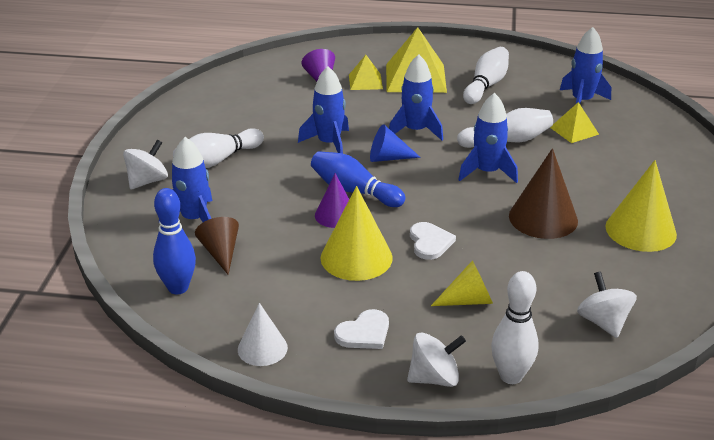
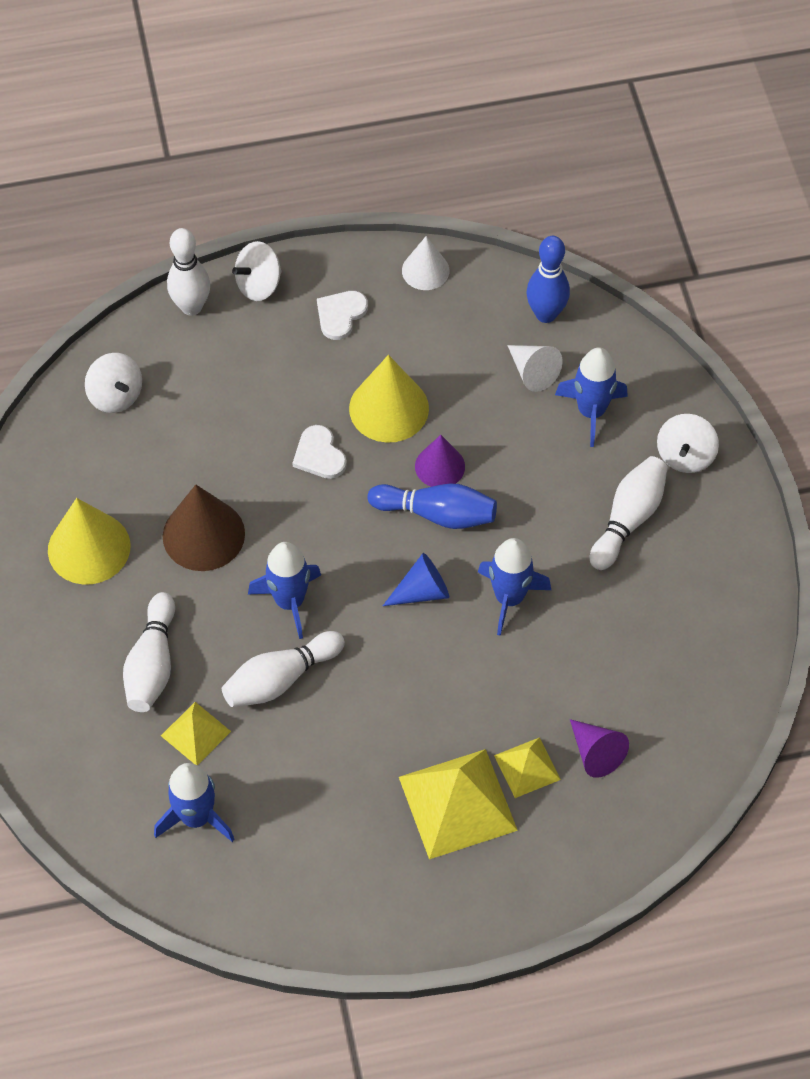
camera: 160 degrees right, 25 degrees up
brown cone [195,217,239,275] -> white cone [507,345,562,392]
blue rocket [389,54,443,140] -> none
yellow cone [431,261,493,306] -> none
white bowling pin [463,47,509,104] -> white bowling pin moved to [123,592,175,712]

